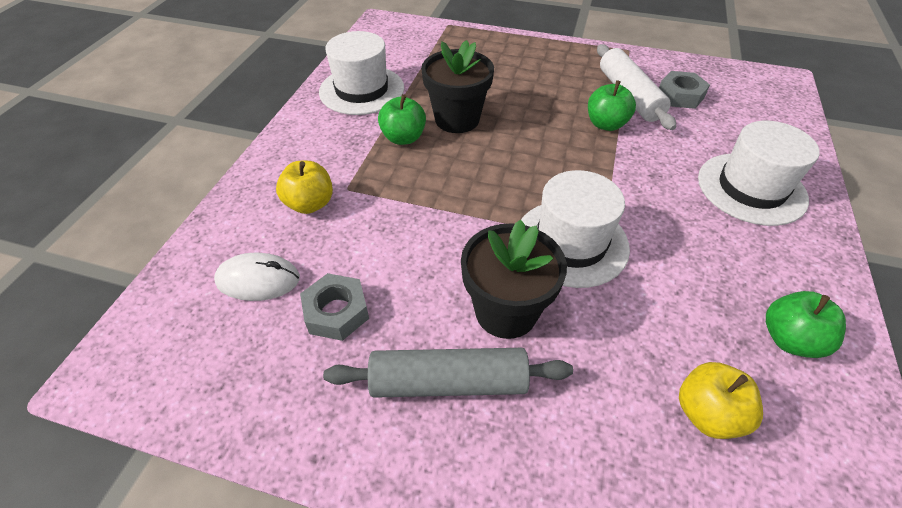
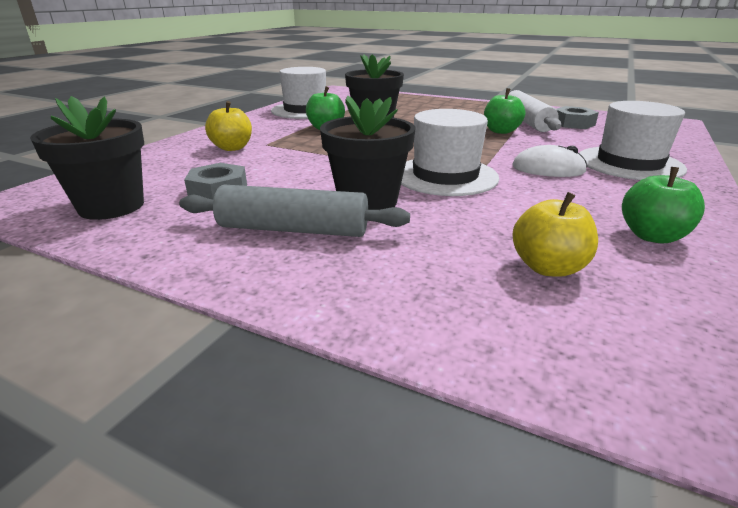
camera: 10 degrees right, 20 degrees down
white mouse [214,253,300,301] -> white mouse moved to [512,145,587,177]
none -> black flower pot [30,96,144,220]

